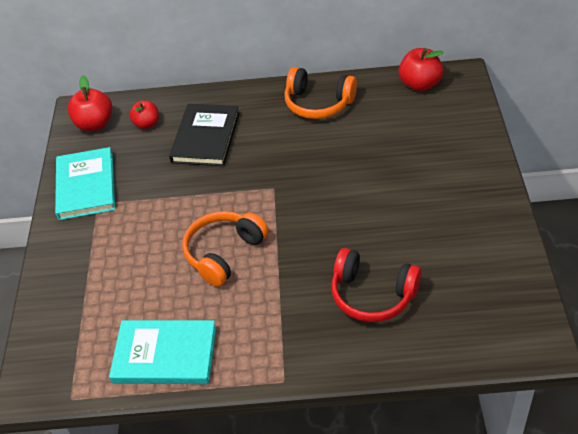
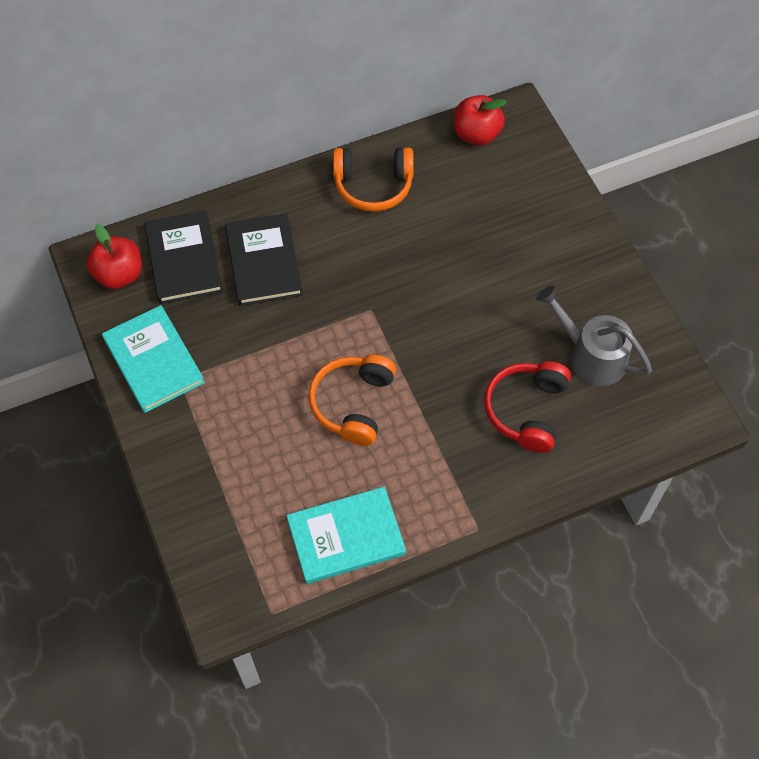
camera: 25 degrees left, 15 degrees up
red apple [129,101,159,129] -> black book [144,210,223,304]
red headphones [331,248,422,322] -> red headphones turned 105 degrees clockwise [484,361,571,453]
none -> grey watering can [536,285,652,386]

